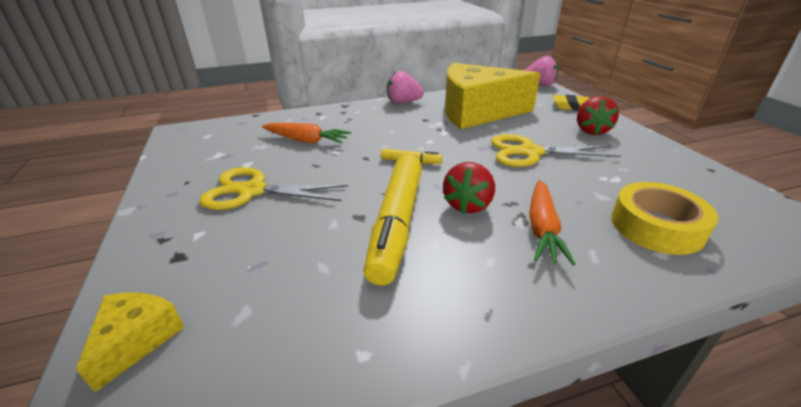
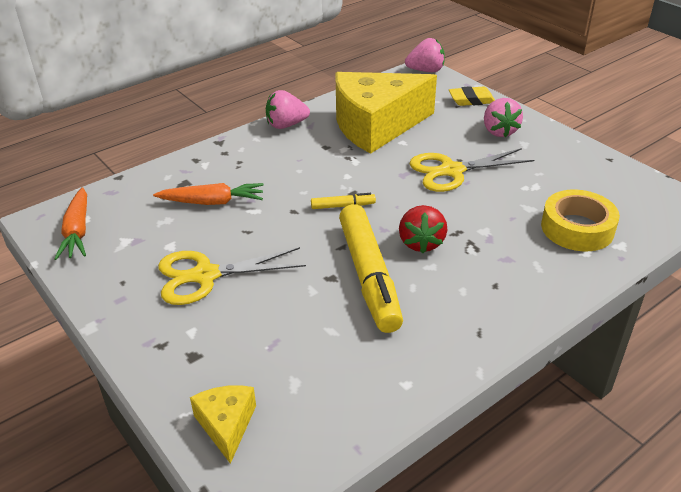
camera: 20 degrees left, 5 degrees up
orange carrot [529,180,576,266] -> orange carrot moved to [54,187,87,260]
red strawberry [577,96,619,135] -> pink strawberry [484,98,523,138]

